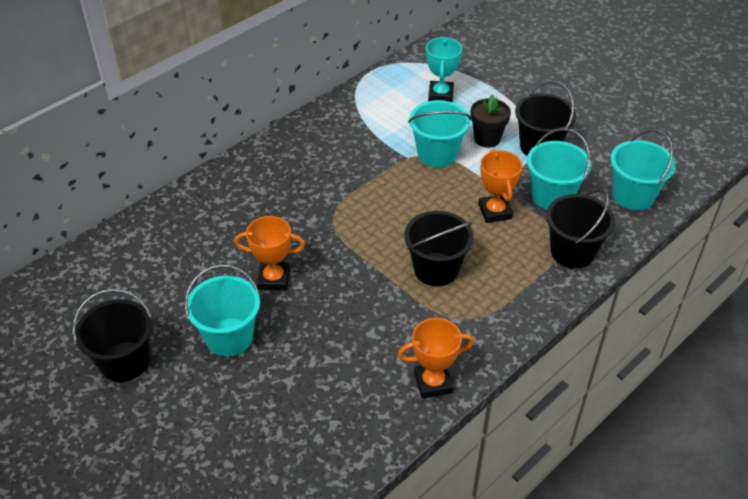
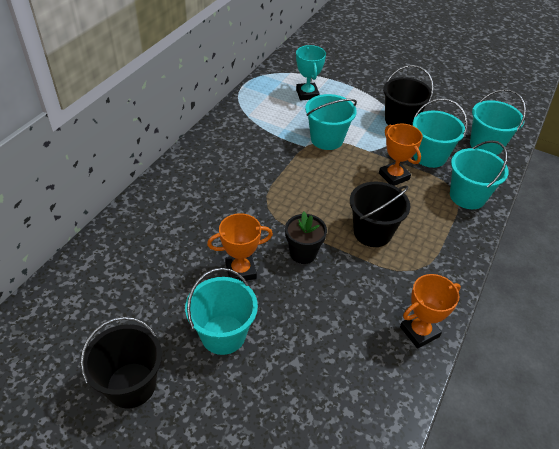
camera: 20 degrees left, 0 degrees up
black flower pot [471,94,511,148] -> black flower pot moved to [285,212,327,264]
black bucket [546,189,615,269] -> turquoise bucket [450,140,509,209]

